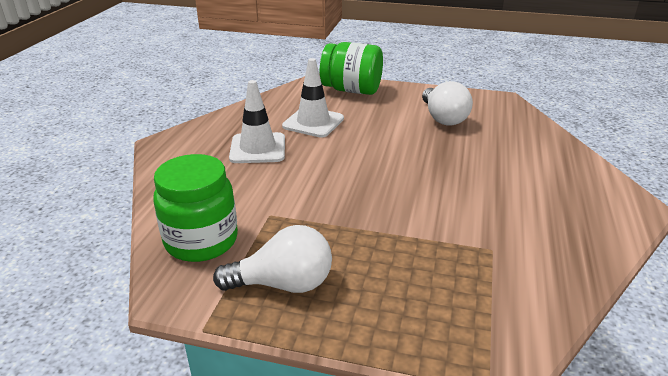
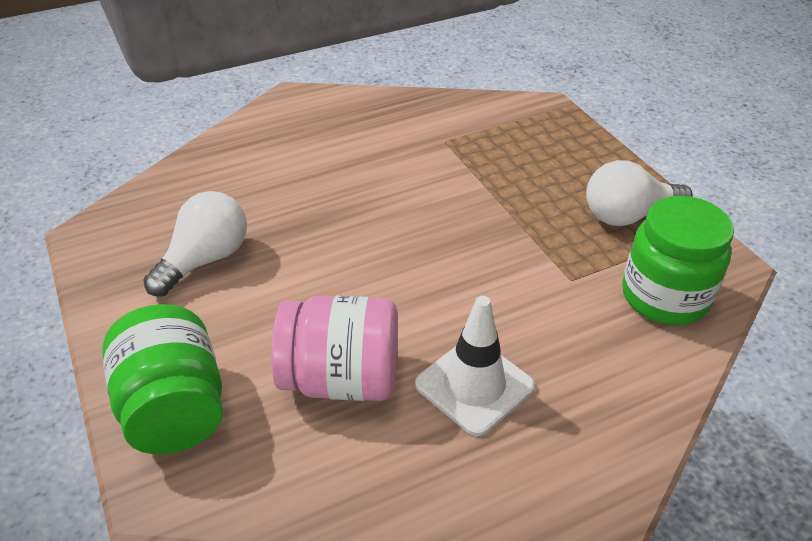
camera: 130 degrees left, 10 degrees up
white light bulb [213,225,332,293] -> white light bulb turned 60 degrees counterclockwise [586,160,693,226]
white traffic cone [282,58,344,137] -> pink jar [271,296,398,401]

